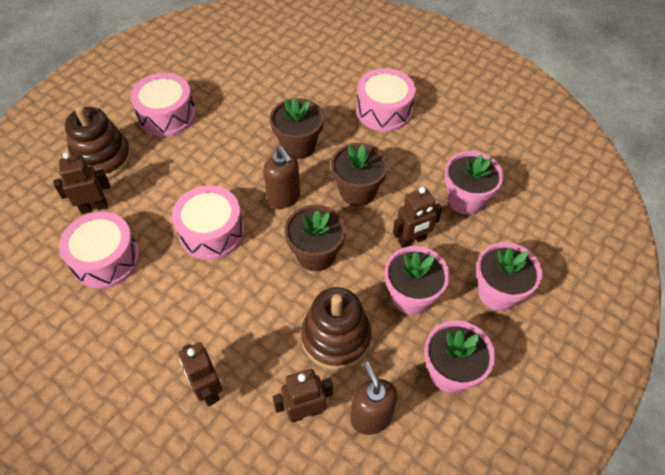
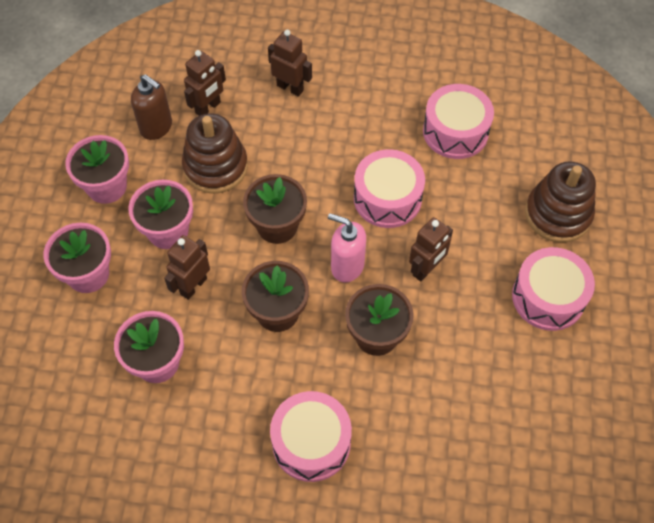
camera: 150 degrees right, 5 degrees up
brown robot [53,152,110,214] -> brown robot moved to [409,217,453,282]
brown soap dispenser [263,146,300,209] -> pink soap dispenser [328,213,366,282]

